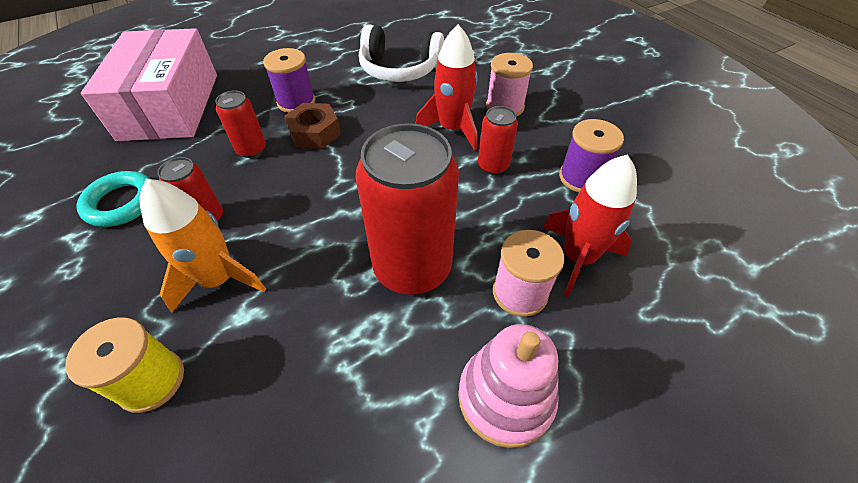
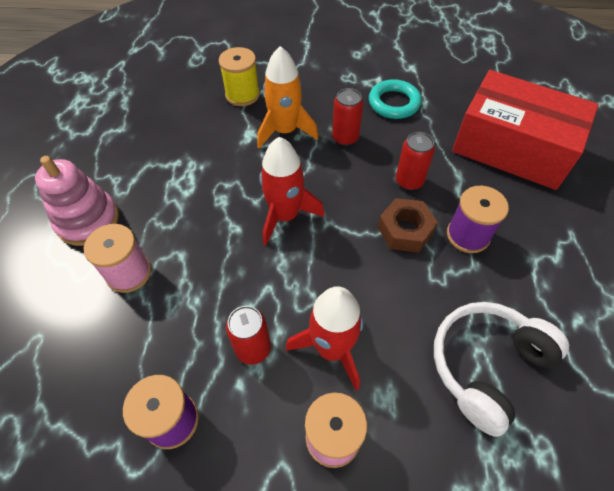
camera: 125 degrees right, 5 degrees up
pink box [81,28,217,141] -> red box [452,70,599,190]
red can [356,123,459,295] -> none
red rocket [543,154,637,297] -> red rocket moved to [259,137,325,245]

